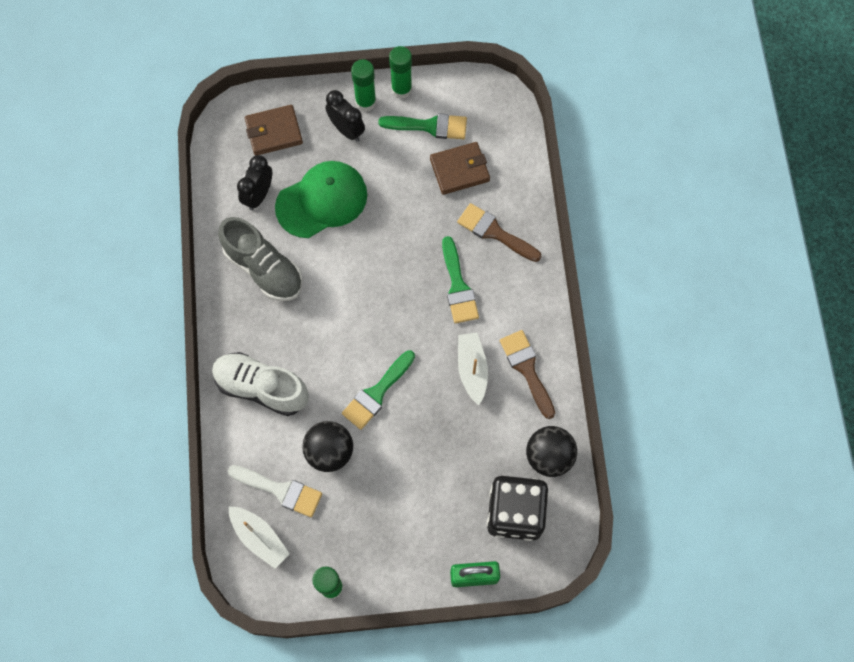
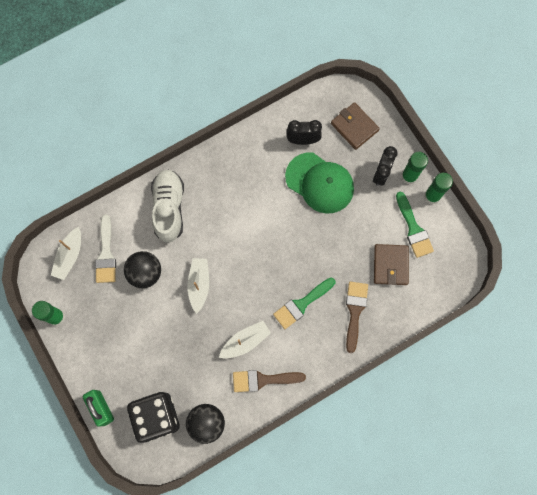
camera: 65 degrees right, 5 degrees up
grey shoe [218,217,303,301] -> none
green brush [342,350,415,430] -> white boat [187,258,209,314]
brown wallet [430,142,490,195] -> brown wallet turned 45 degrees clockwise [374,244,409,285]
brown brush [500,330,555,419] -> brown brush turned 135 degrees counterclockwise [233,370,306,392]

